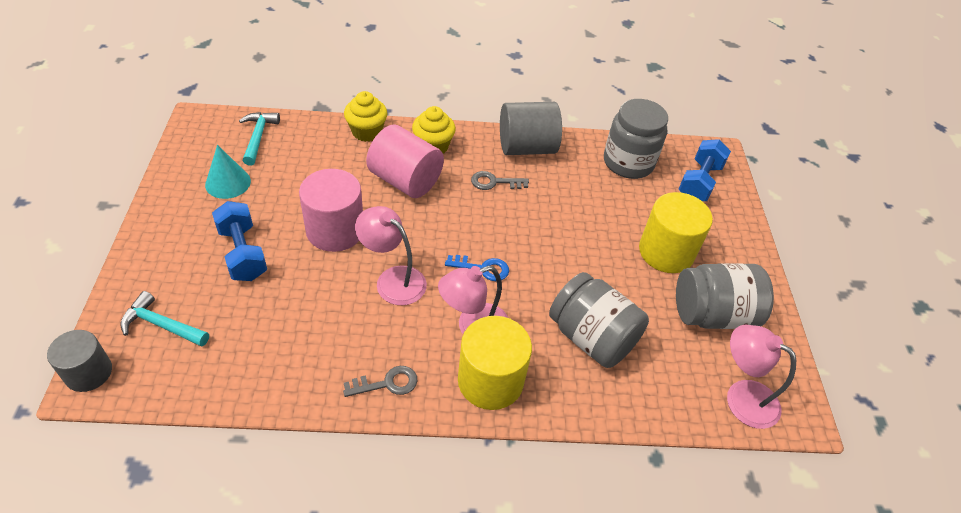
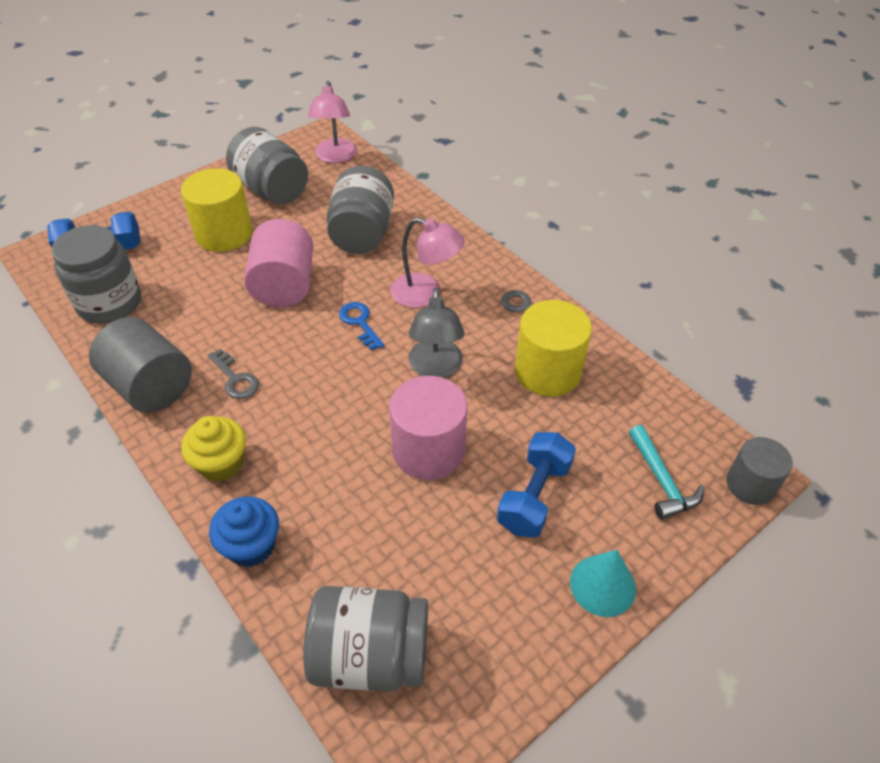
camera: 125 degrees left, 0 degrees up
turquoise cone [205,145,251,199] -> turquoise cone moved to [570,550,636,617]
turquoise hammer [239,112,280,166] -> grey jar [303,586,428,692]
yellow cupcake [344,91,387,142] -> blue cupcake [209,496,279,567]
pink lamp [355,206,427,305] -> grey lamp [408,288,465,378]
pink cylinder [366,125,444,198] -> pink cylinder moved to [244,219,313,307]
yellow cylinder [458,316,532,410] -> yellow cylinder moved to [515,300,592,397]

